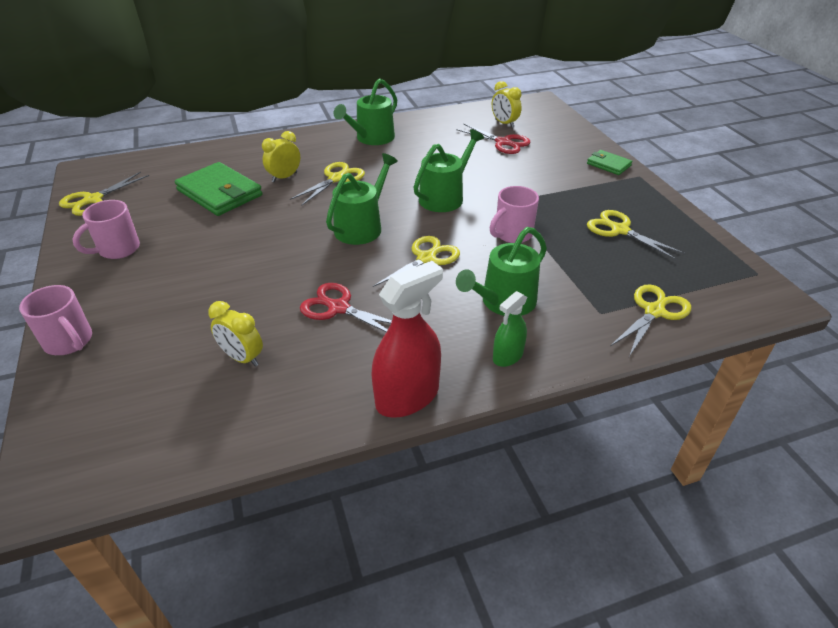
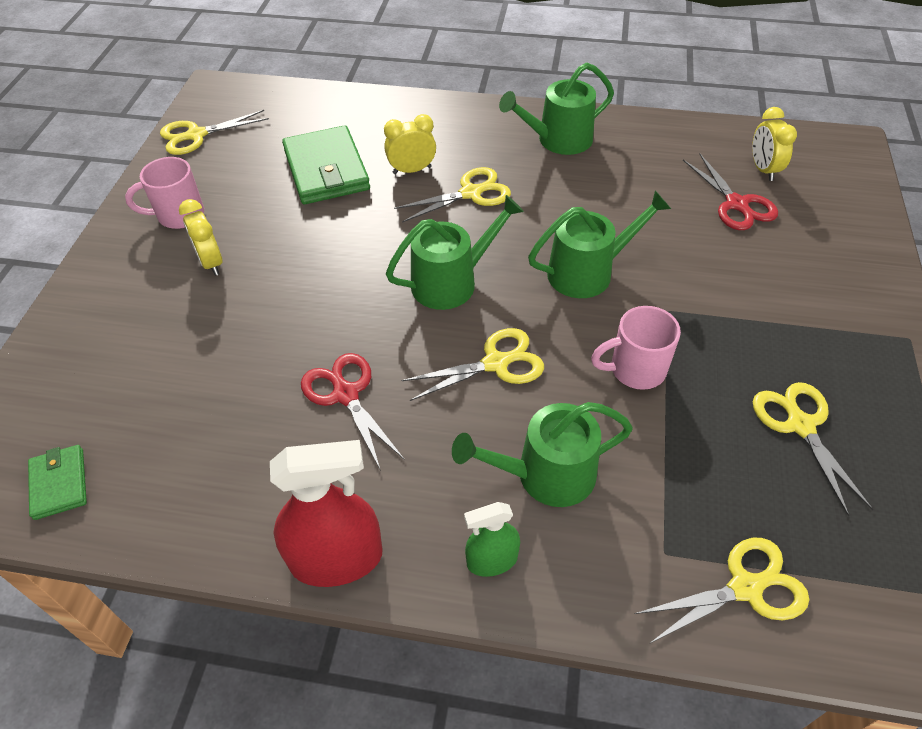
camera: 30 degrees right, 10 degrees up
pink mug [19,285,92,355] -> none
yellow clock [208,301,263,367] -> yellow clock moved to [179,199,223,276]
green wallet [587,150,632,175] -> green wallet moved to [28,445,87,520]

